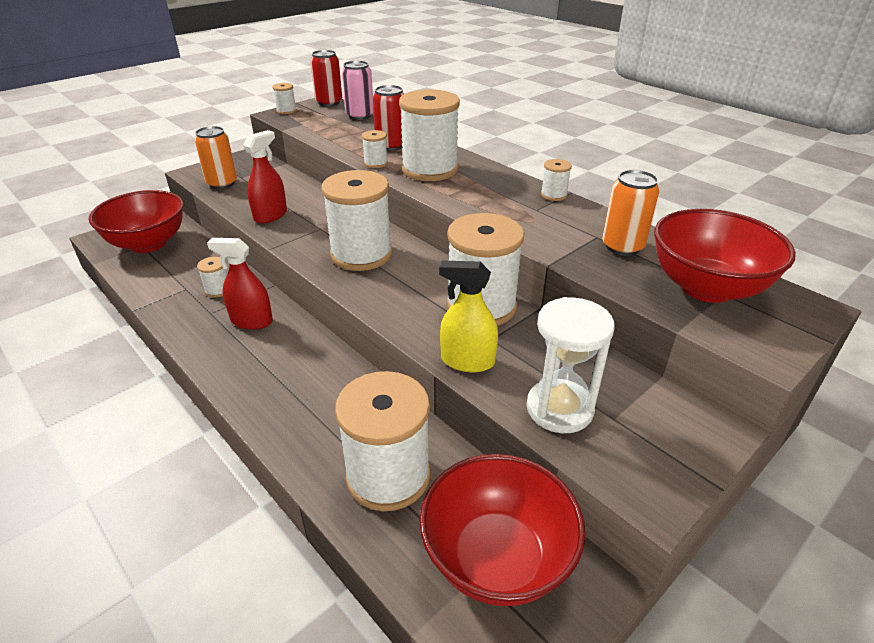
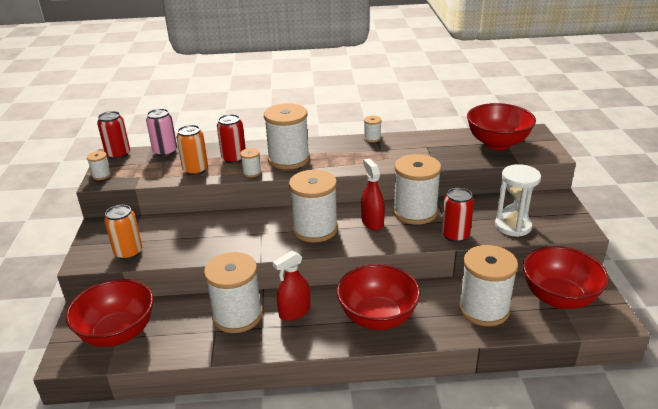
camera: 50 degrees left, 5 degrees down
white spool [197,257,227,298] -> white spool [204,252,263,333], size x2.31
red spray bottle [243,130,287,224] -> red spray bottle moved to [361,158,385,230]
yellow spray bottle [439,261,498,372] -> red can [442,188,474,242]
orange can [602,170,660,256] -> orange can moved to [176,125,208,175]
none -> red bowl [337,264,421,330]

